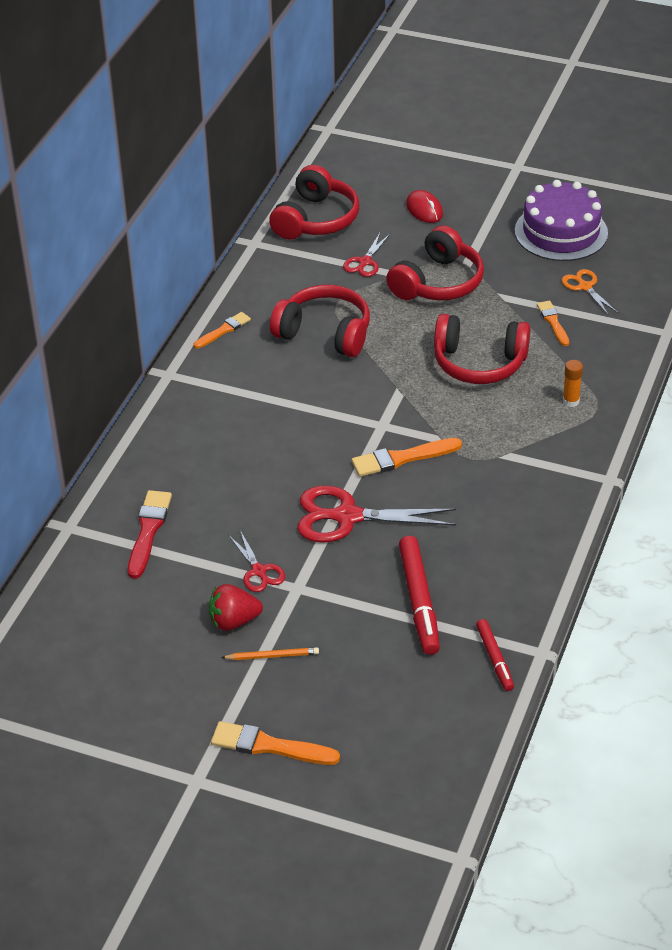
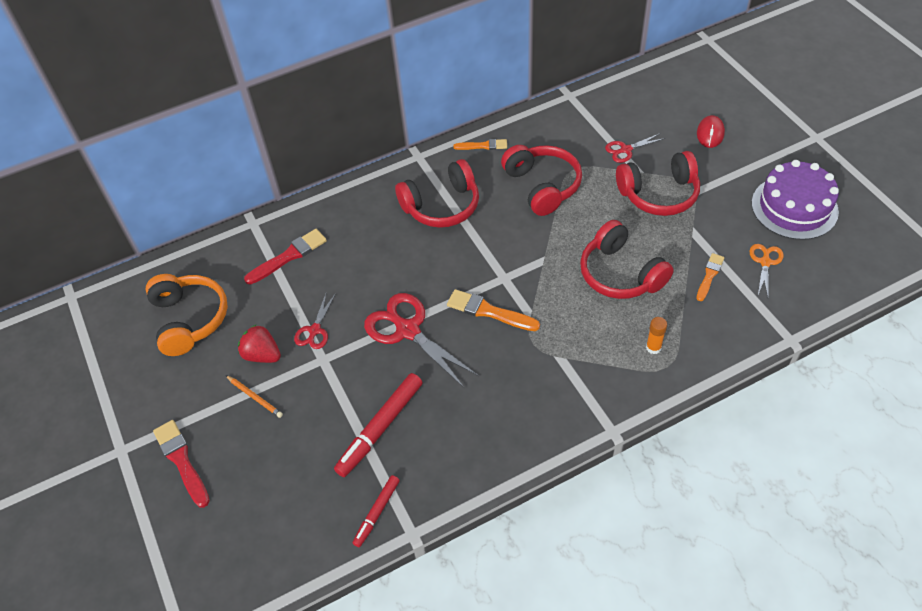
camera: 45 degrees right, 10 degrees up
orange brush [211,721,340,765] -> red brush [153,420,210,508]
red headphones [269,165,359,240] -> red headphones moved to [395,159,479,228]
none -> orange headphones [146,274,228,356]

